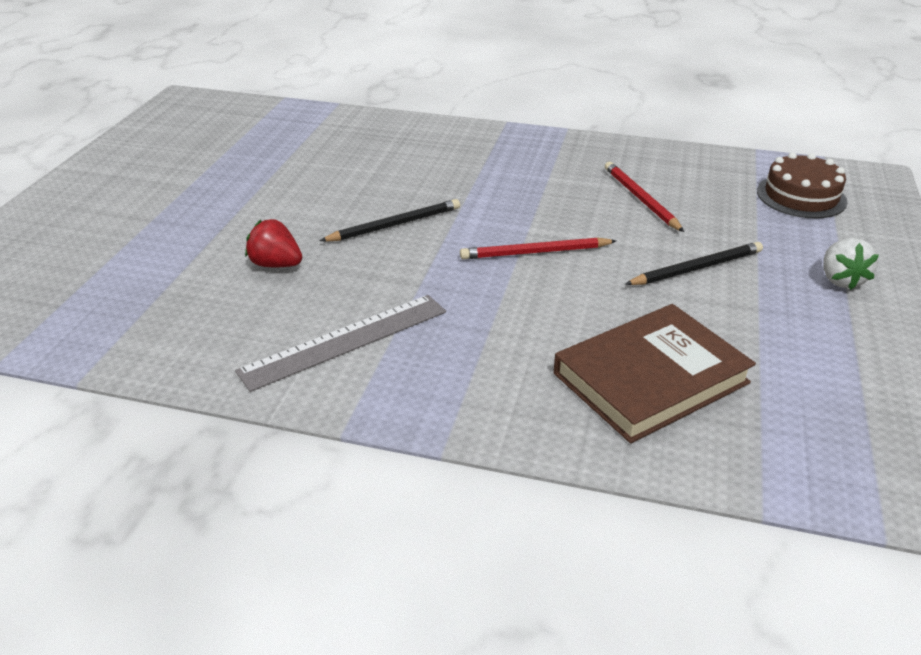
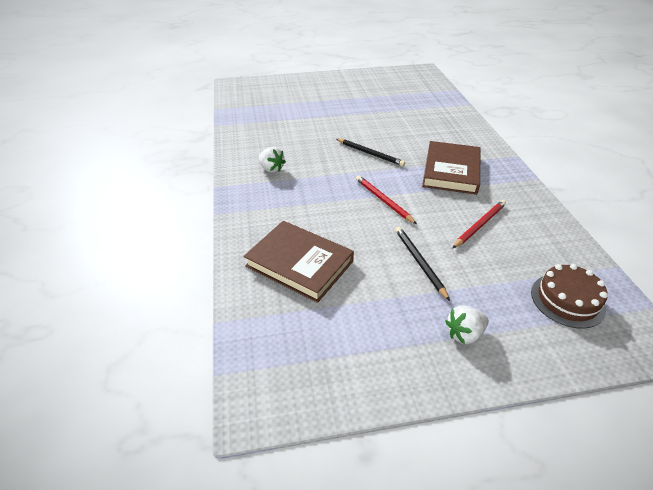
camera: 65 degrees right, 5 degrees up
grey ruler [235,295,446,392] -> white strawberry [258,147,286,173]
red strawberry [245,219,302,267] -> none
black pencil [625,242,763,285] -> black pencil turned 150 degrees counterclockwise [395,227,450,301]
none -> brown book [422,141,481,195]

